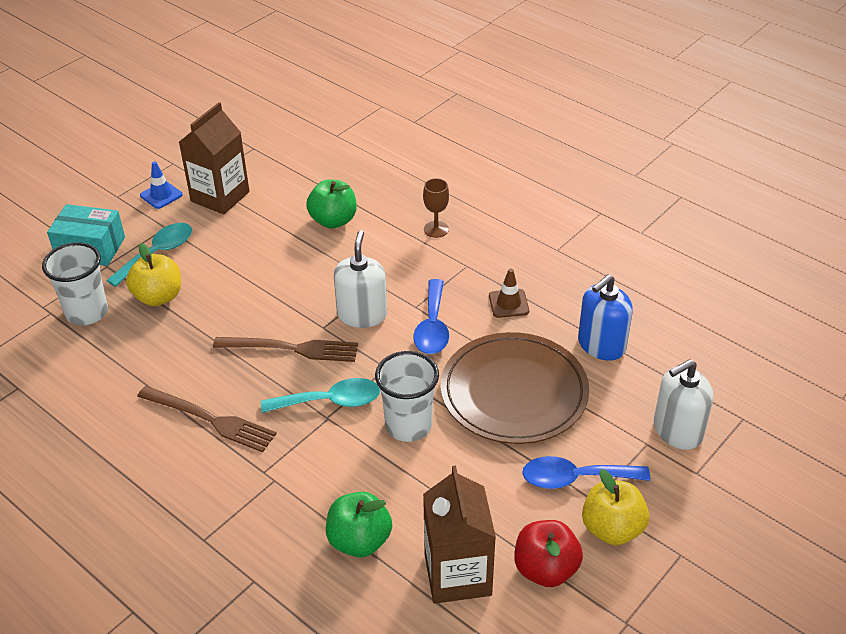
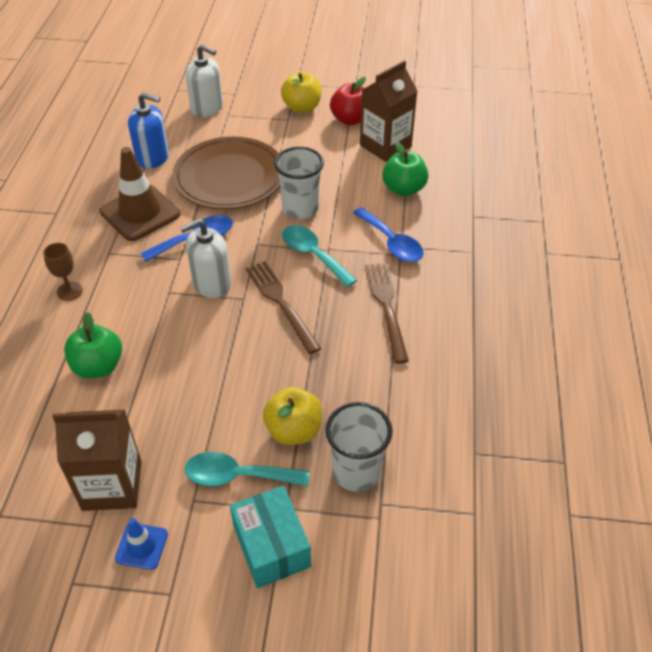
camera: 125 degrees left, 5 degrees up
brown traffic cone [489,268,529,318] -> brown traffic cone [99,147,180,241], size x2.00
blue spoon [522,456,650,489] -> blue spoon moved to [353,207,424,262]

